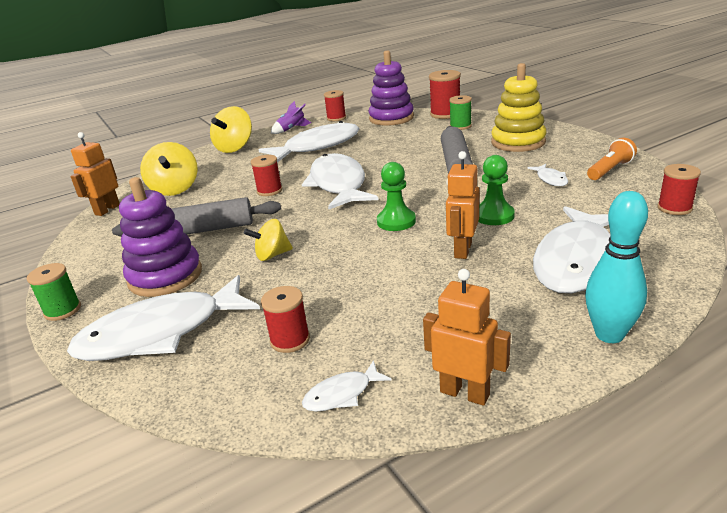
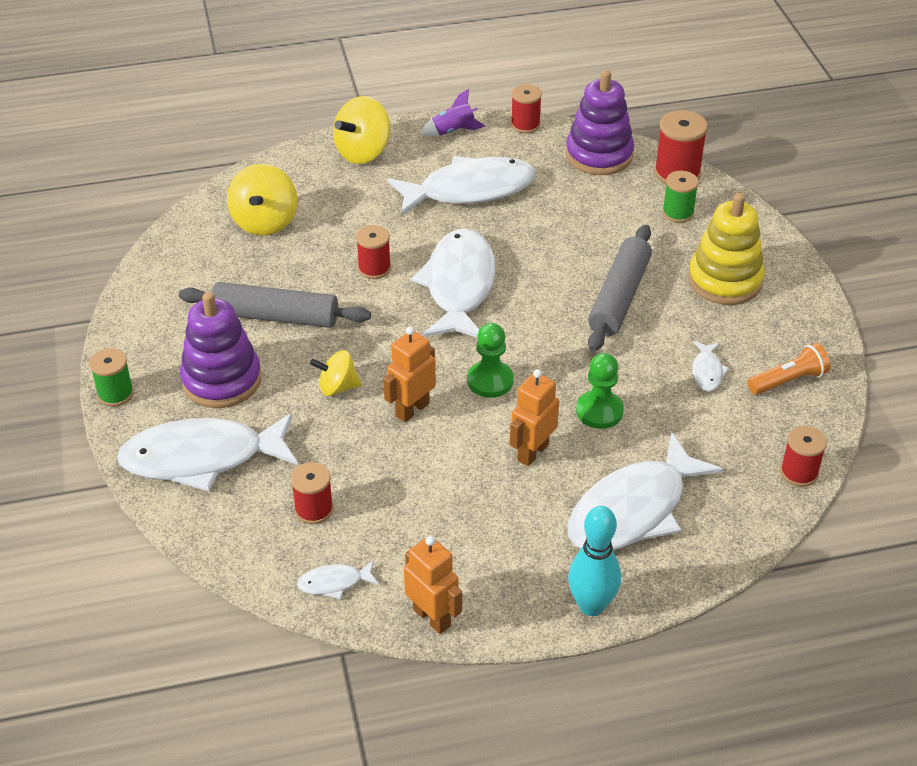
camera: 15 degrees right, 15 degrees up
orange robot [70,132,120,216] -> orange robot moved to [383,327,436,422]

